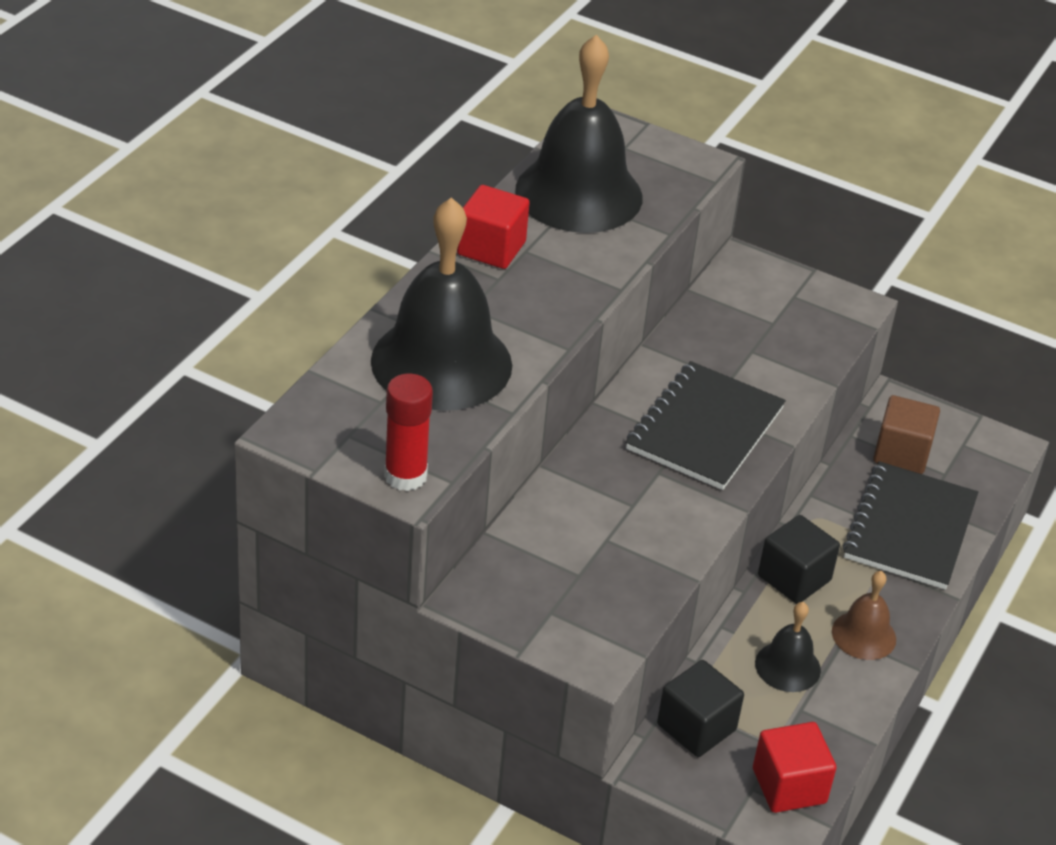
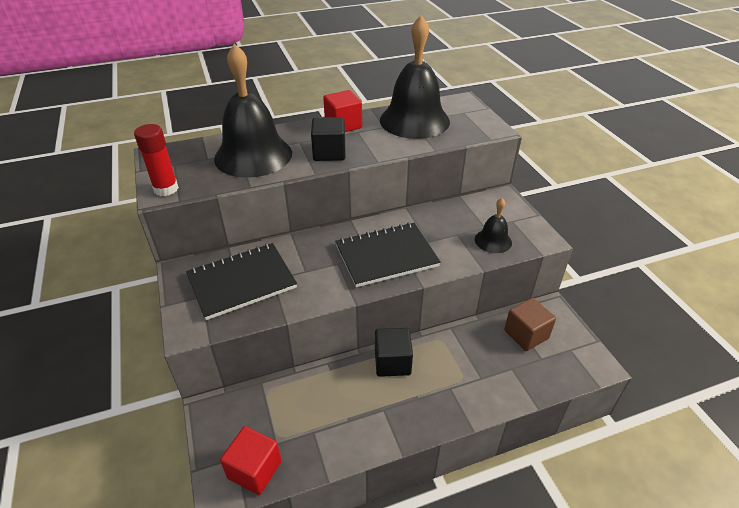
camera: 45 degrees right, 0 degrees up
black cube [657,660,744,757] -> black cube moved to [311,117,345,161]
black bell [755,602,821,692] -> black bell moved to [475,198,512,253]
brown bell [832,571,896,660] -> none
black notebook [843,461,978,590] -> black notebook moved to [186,243,297,320]

